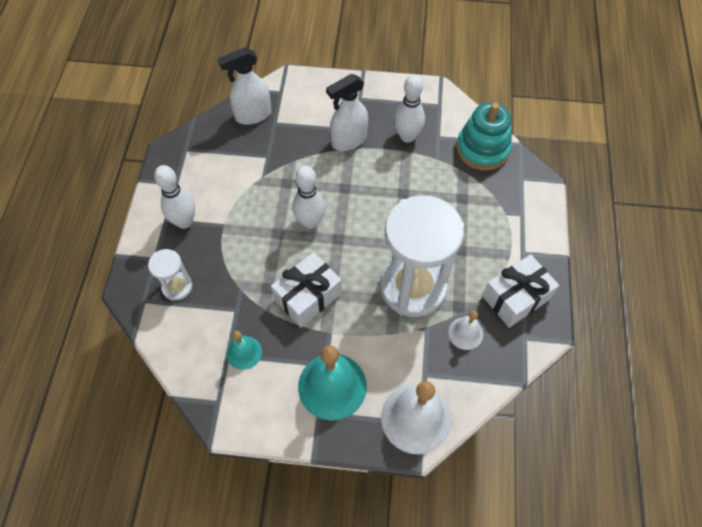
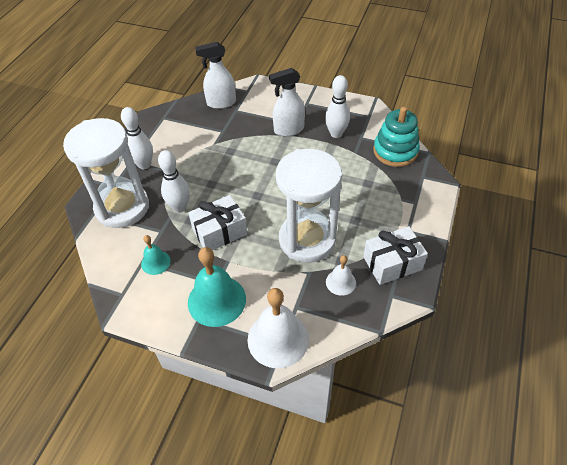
camera: 15 degrees right, 10 degrees down
white hourglass [148,249,192,301] -> white hourglass [63,118,149,228], size x2.22
white bowling pin [293,166,326,229] -> white bowling pin moved to [158,150,190,213]

